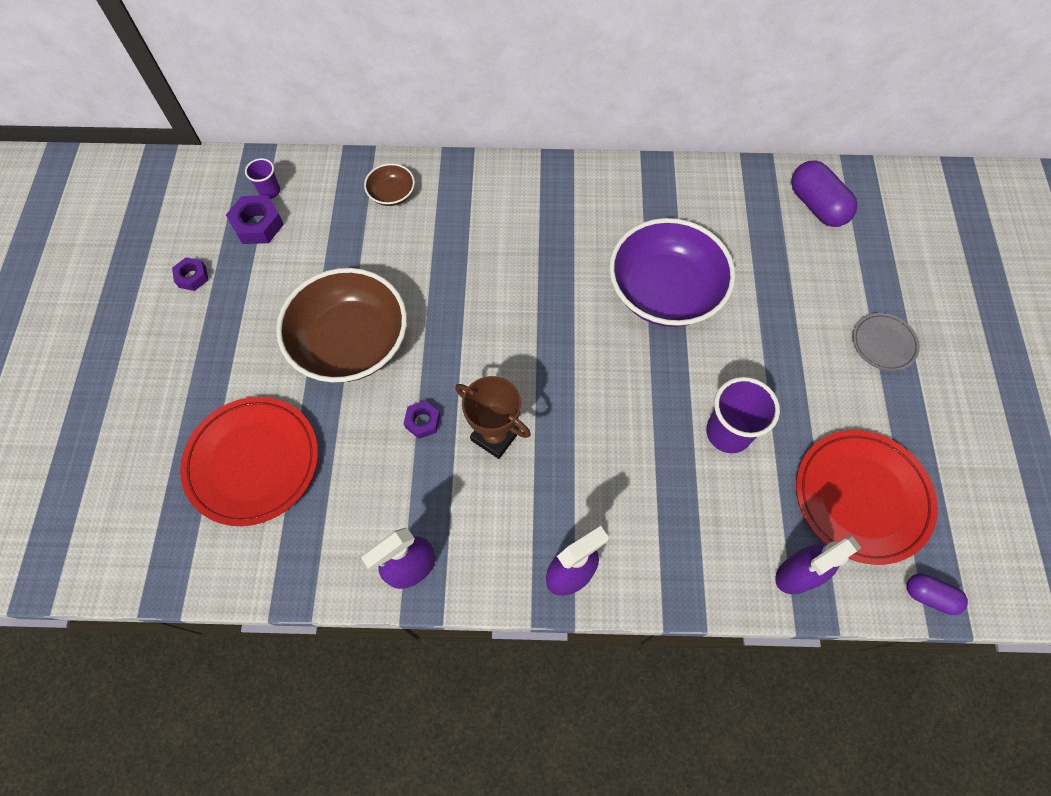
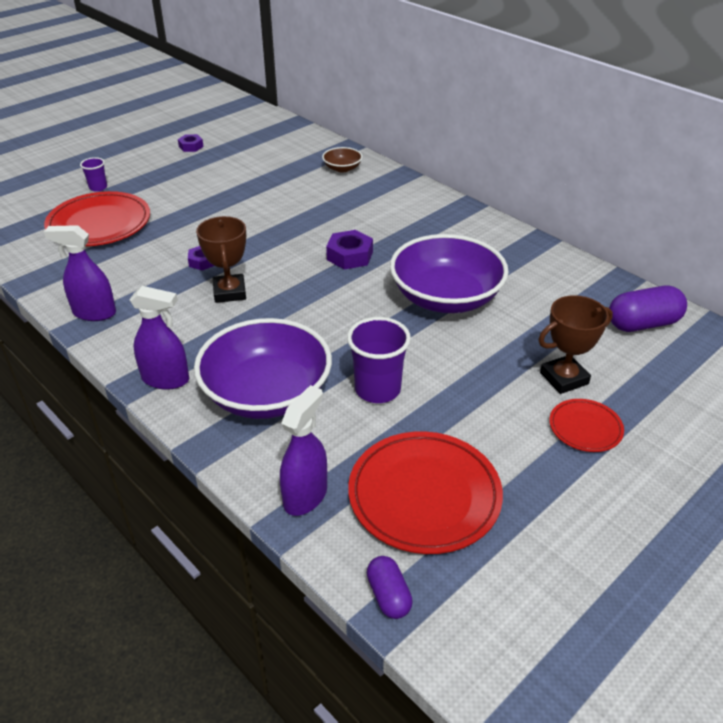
camera: 45 degrees right, 25 degrees down
purple nut [226,195,284,244] -> purple nut moved to [326,230,373,270]
purple cup [245,158,280,199] -> purple cup moved to [80,157,107,192]
brown bowl [276,268,407,382] -> none
purple spray bottle [775,536,861,594] -> purple spray bottle turned 105 degrees clockwise [280,385,327,516]
purple capsule [791,160,858,227] -> purple capsule turned 60 degrees clockwise [609,286,687,332]
grey plate [853,313,920,371] -> red plate [549,399,624,452]
none -> purple bowl [194,318,332,419]
none -> brown trophy [538,295,613,394]

